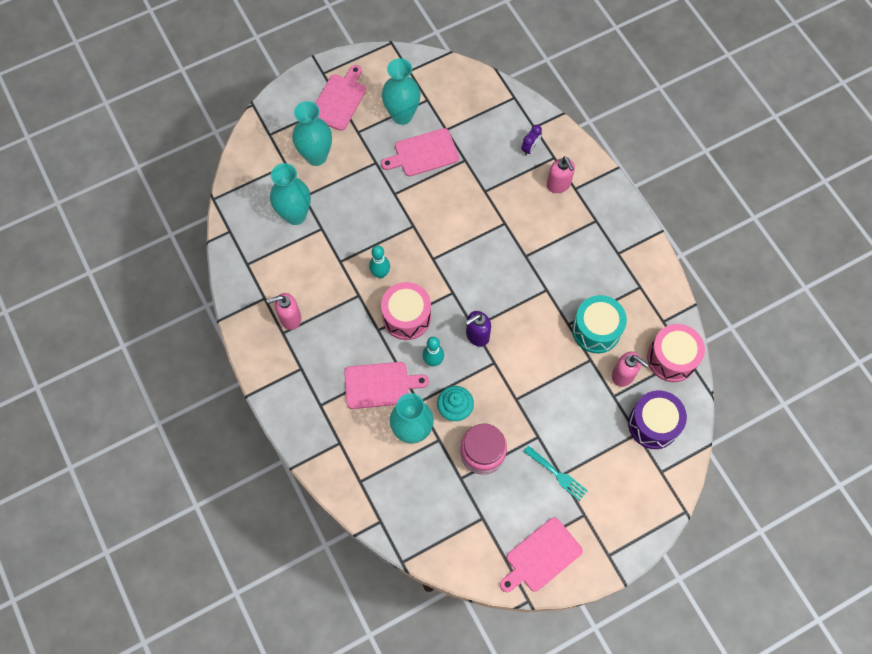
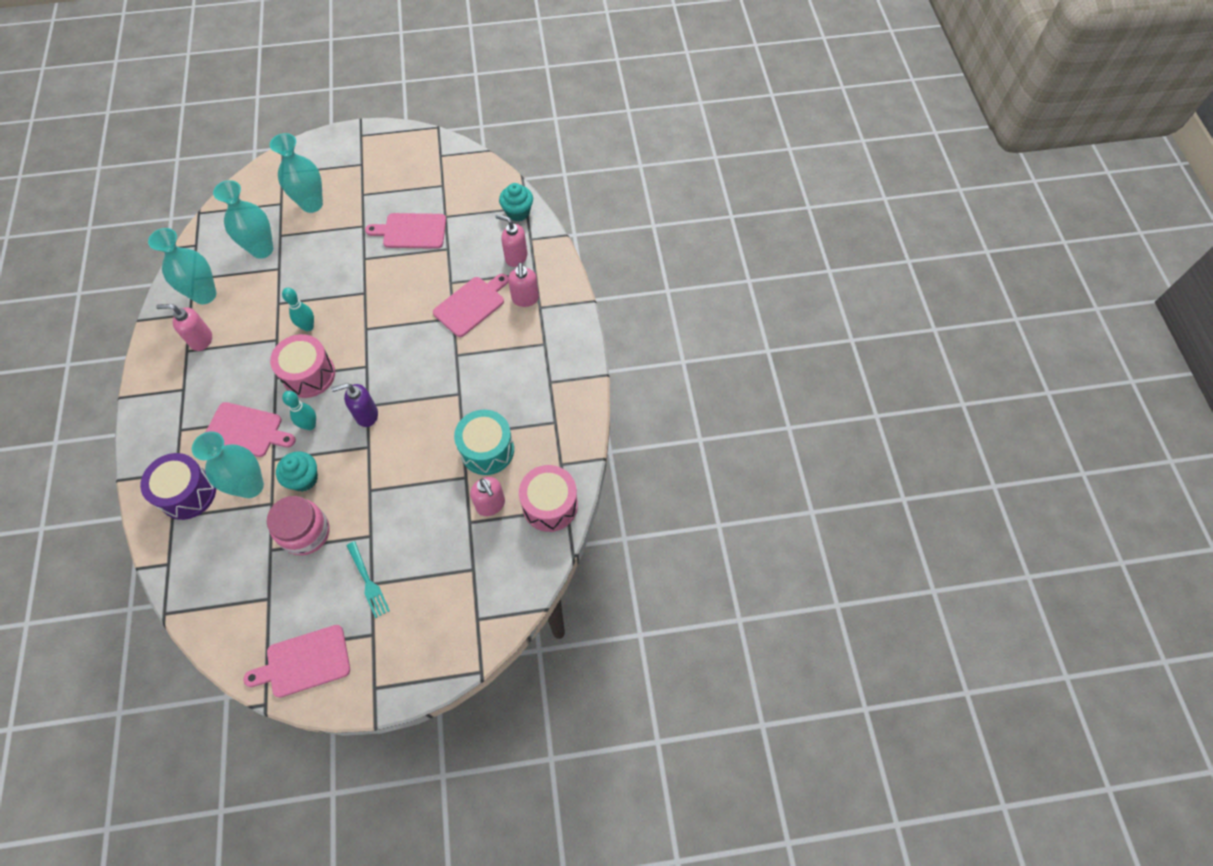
camera: 20 degrees right, 5 degrees down
pink cutting board [315,65,366,131] -> pink cutting board moved to [433,274,508,337]
turquoise vase [382,58,421,125] -> turquoise vase moved to [148,228,217,304]
purple clock [521,125,542,156] -> pink soap dispenser [496,214,527,267]
purple drum [628,390,687,449] -> purple drum moved to [140,453,216,520]
none -> turquoise cupcake [499,183,533,221]

